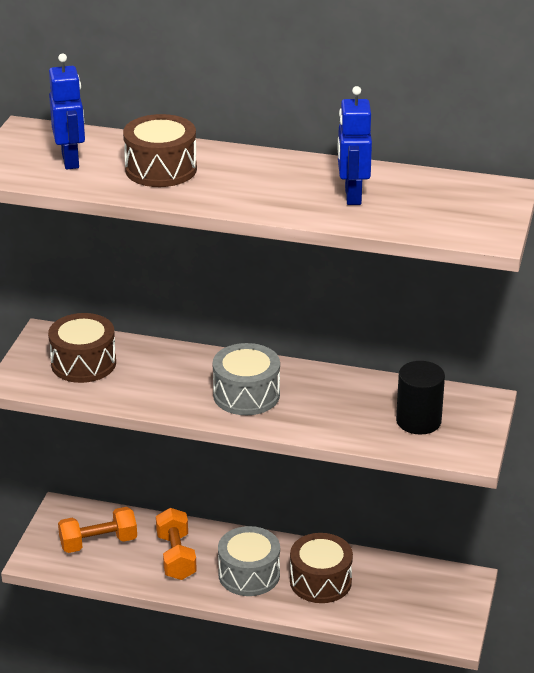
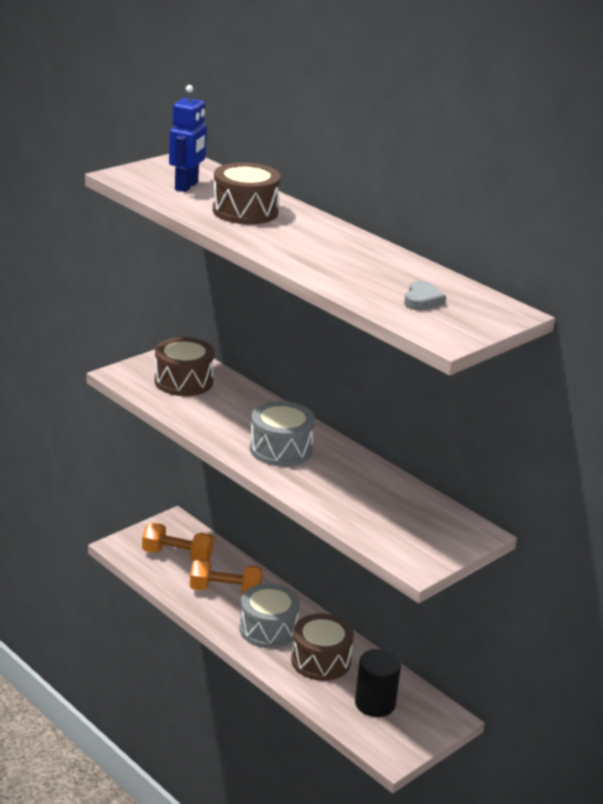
camera: 30 degrees right, 5 degrees down
orange dumbbell [156,508,197,580] -> orange dumbbell turned 75 degrees clockwise [190,559,263,594]
blue robot [337,86,372,205] -> none
black cylinder [396,361,445,434] -> black cylinder moved to [355,649,401,717]
none -> grey heart [404,281,446,310]

